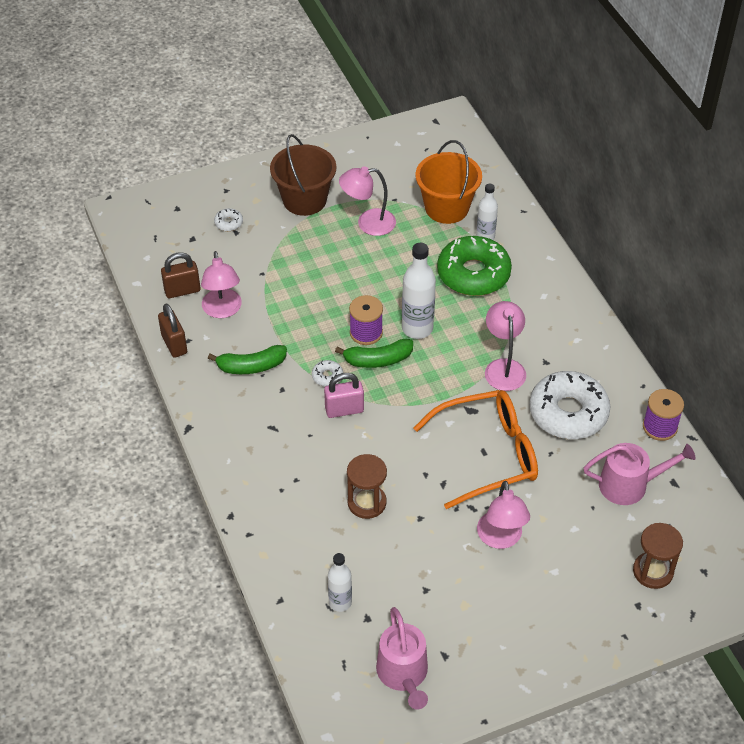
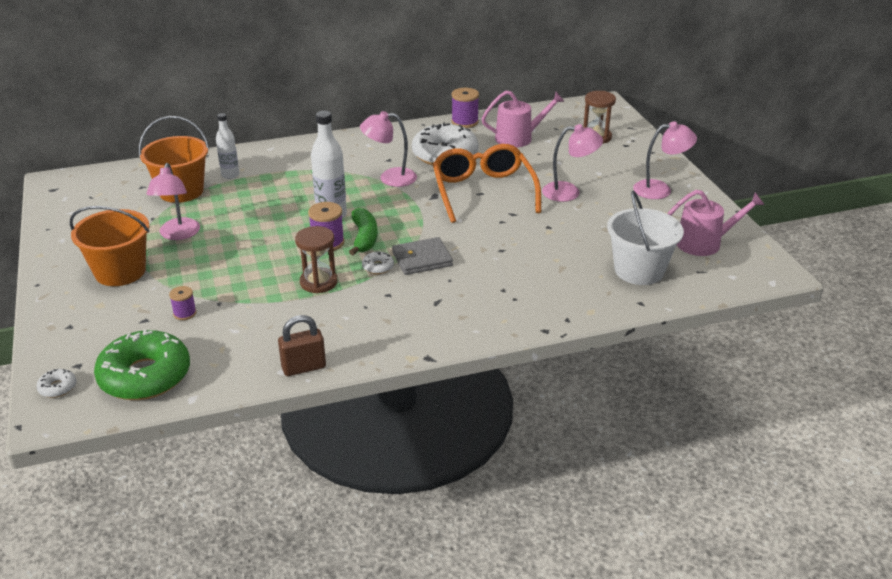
camera: 85 degrees left, 15 degrees down
brown padlock [161,252,200,298] -> none
pink lamp [201,251,242,318] -> pink lamp moved to [633,121,697,199]
green banana [208,345,287,374] -> none
white donut [214,208,243,231] -> white donut moved to [36,369,76,398]
brown bucket [270,134,336,216] -> orange bucket [70,206,149,286]
pink padlock [324,373,364,418] -> grey wallet [392,237,453,275]
white bottle [328,553,352,612] -> white bucket [607,190,684,285]
brown hourglass [347,454,387,519] -> brown hourglass moved to [295,226,338,293]
green donut [437,236,512,296] -> green donut moved to [94,329,190,400]
pink watering can [584,443,696,505] -> pink watering can turned 75 degrees clockwise [481,91,565,147]
none -> purple spool [169,286,196,320]

